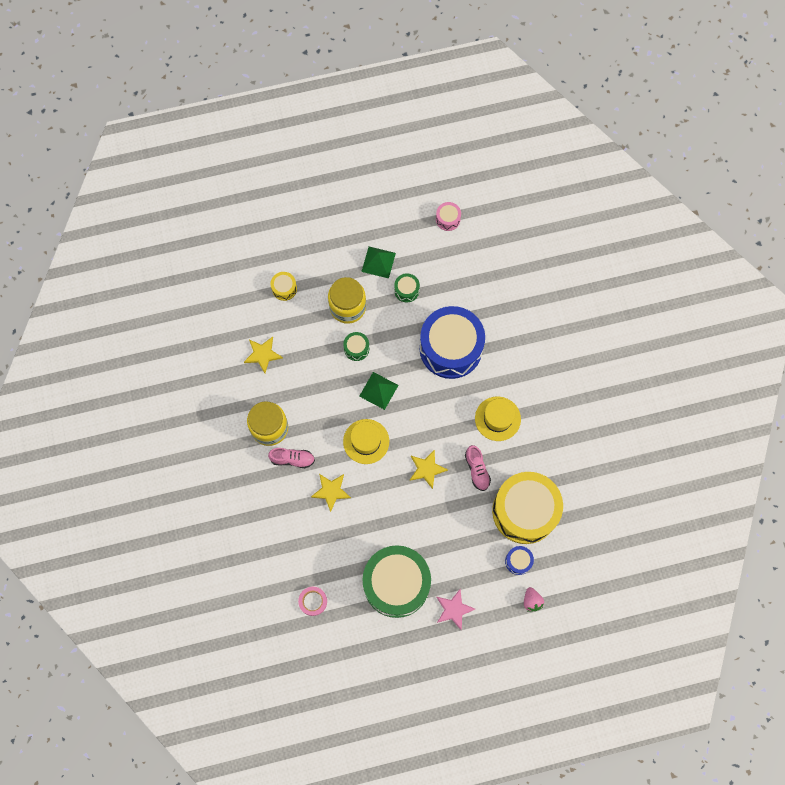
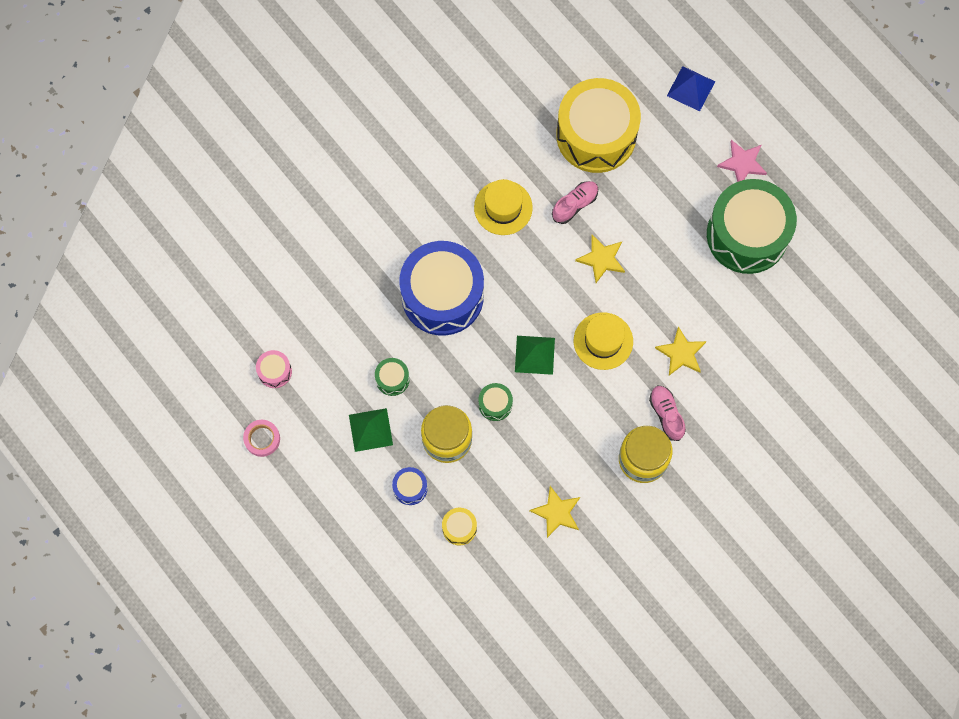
camera: 115 degrees left, 0 degrees up
pink tape [298,587,327,616] -> pink tape moved to [243,420,280,457]
blue drum [505,546,534,575] -> blue drum moved to [392,467,428,505]
pink strawberry [524,587,544,612] -> blue pyramid [667,66,715,111]

